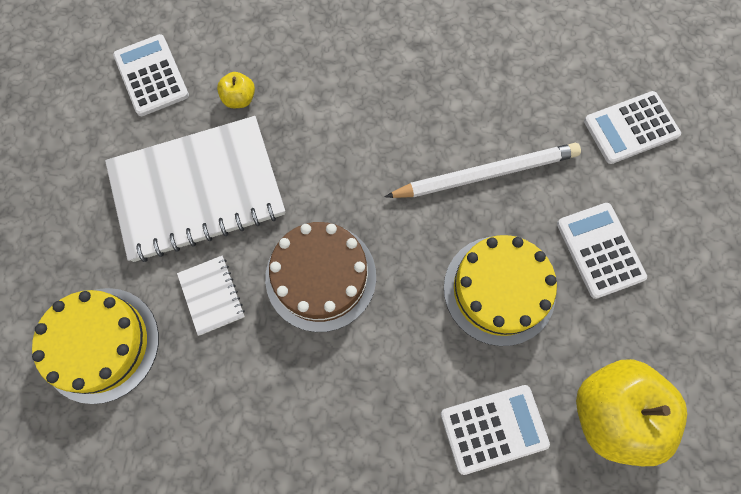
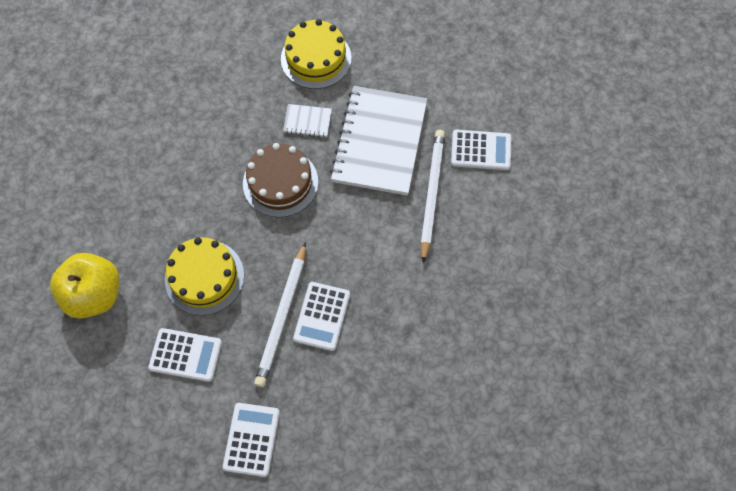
camera: 120 degrees right, 5 degrees down
yellow apple [217,72,255,108] -> white pencil [420,130,445,263]
white calculator [441,385,550,475] -> white calculator moved to [293,282,350,351]

